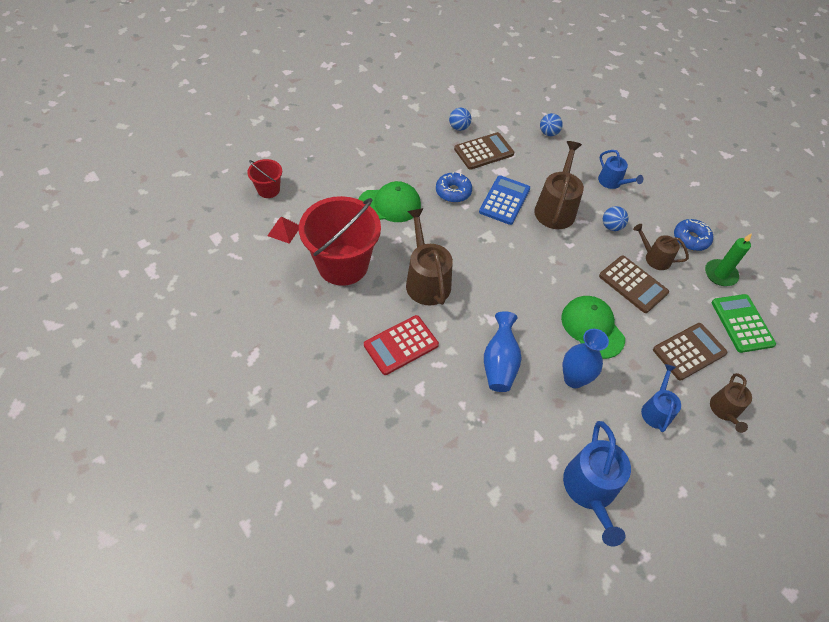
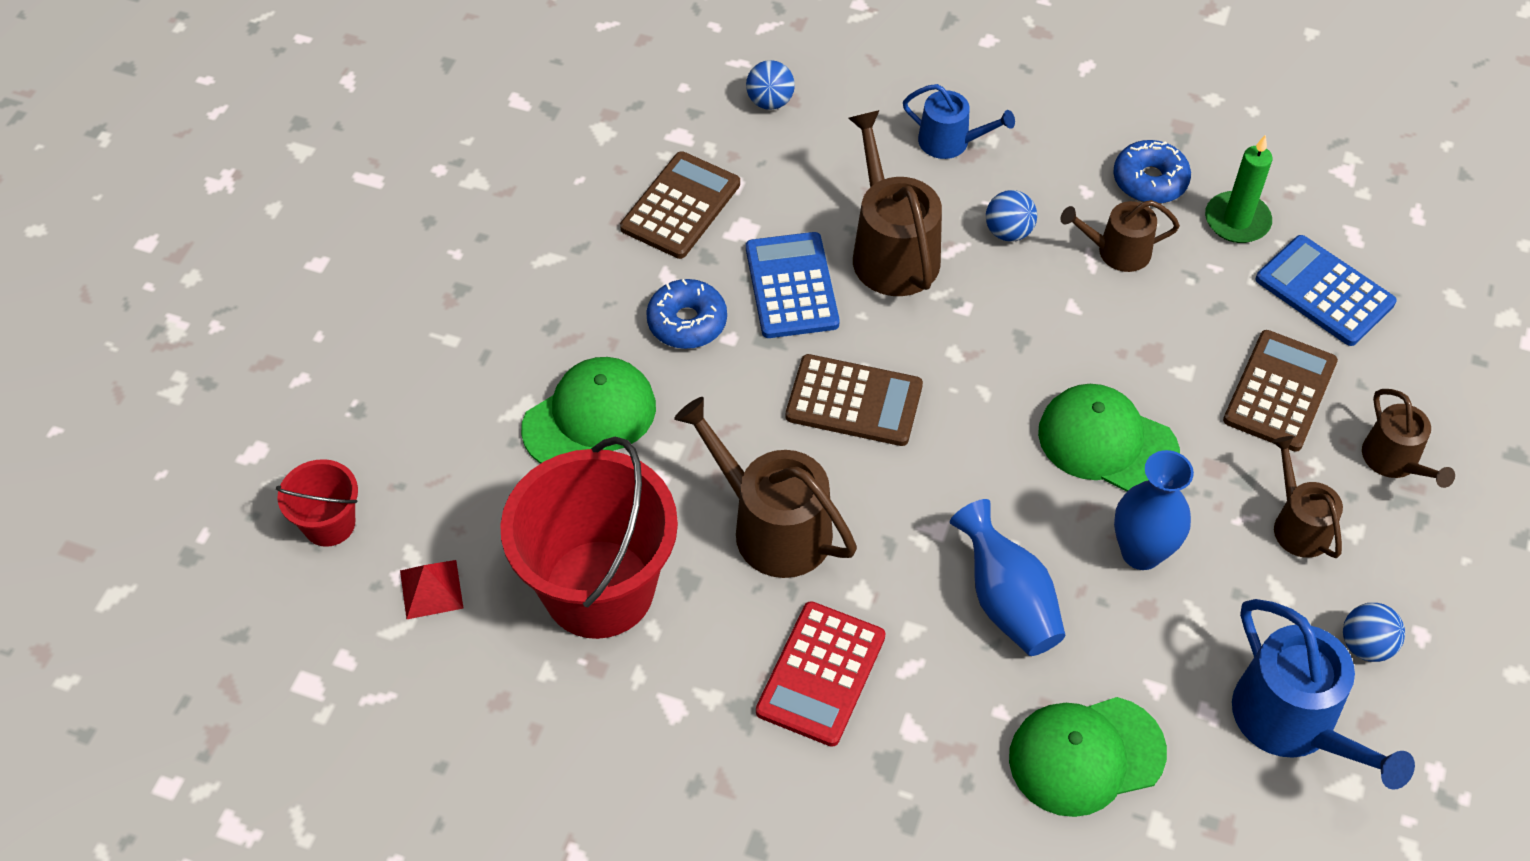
camera: 30 degrees left, 0 degrees up
blue ball [449,108,471,131] -> blue ball moved to [1343,603,1405,662]
brown calculator [599,255,669,313] -> brown calculator moved to [786,354,923,446]
blue watering can [641,364,681,432] -> brown watering can [1272,436,1343,558]
green calculator [712,294,776,353] -> blue calculator [1256,235,1396,346]
none -> green cap [1009,697,1167,817]

